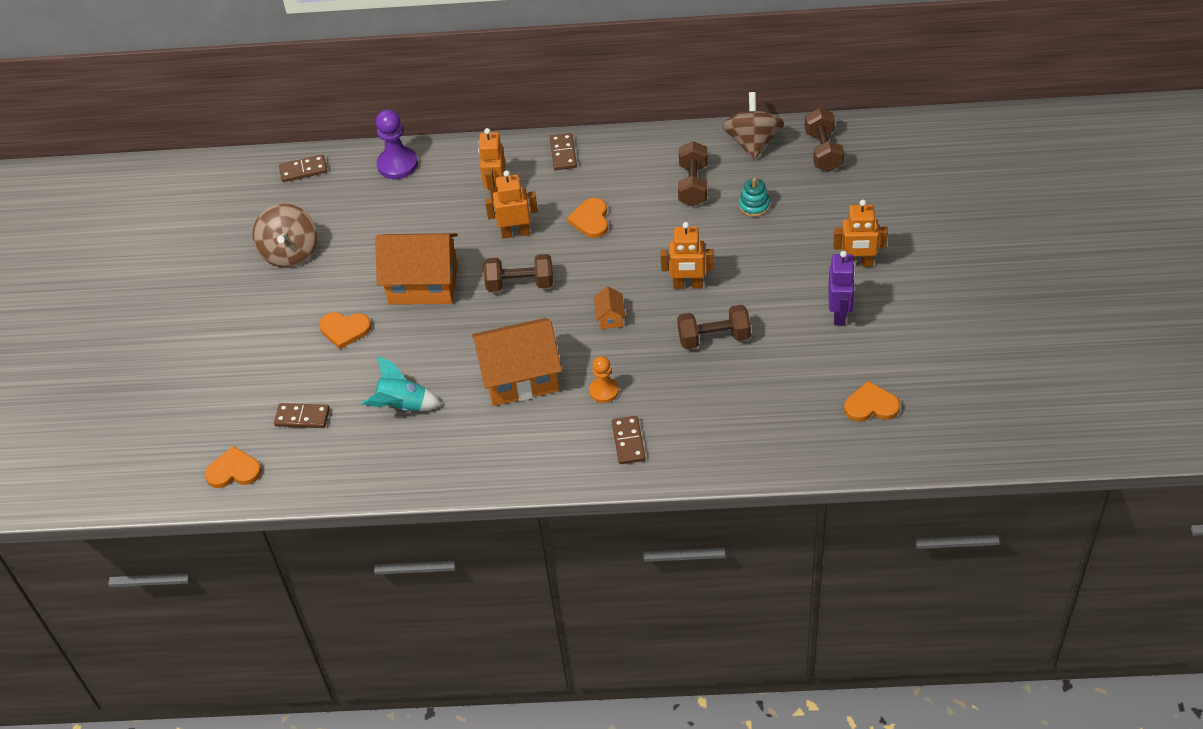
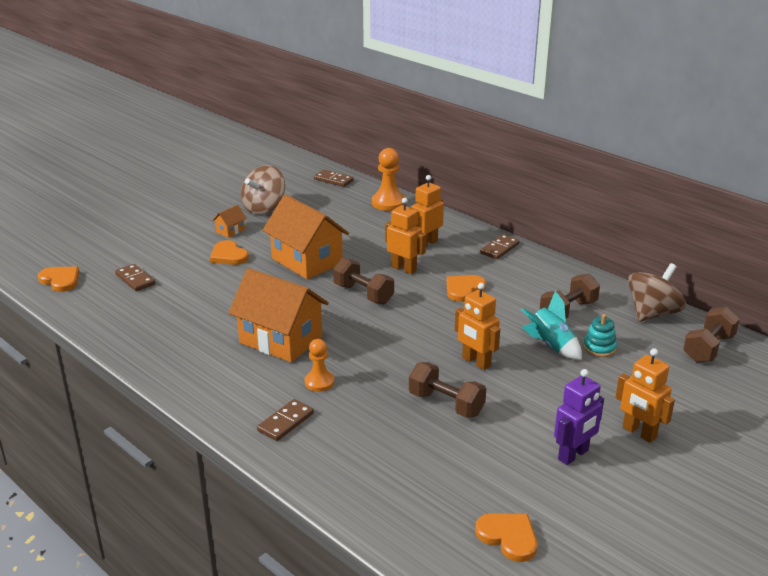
camera: 40 degrees right, 20 degrees down
turquoise rocket [362,356,442,412] -> turquoise rocket moved to [521,291,582,360]
purple pawn [376,109,418,179] -> orange pawn [372,148,405,211]
orange house [594,286,625,329] -> orange house moved to [212,205,247,238]

